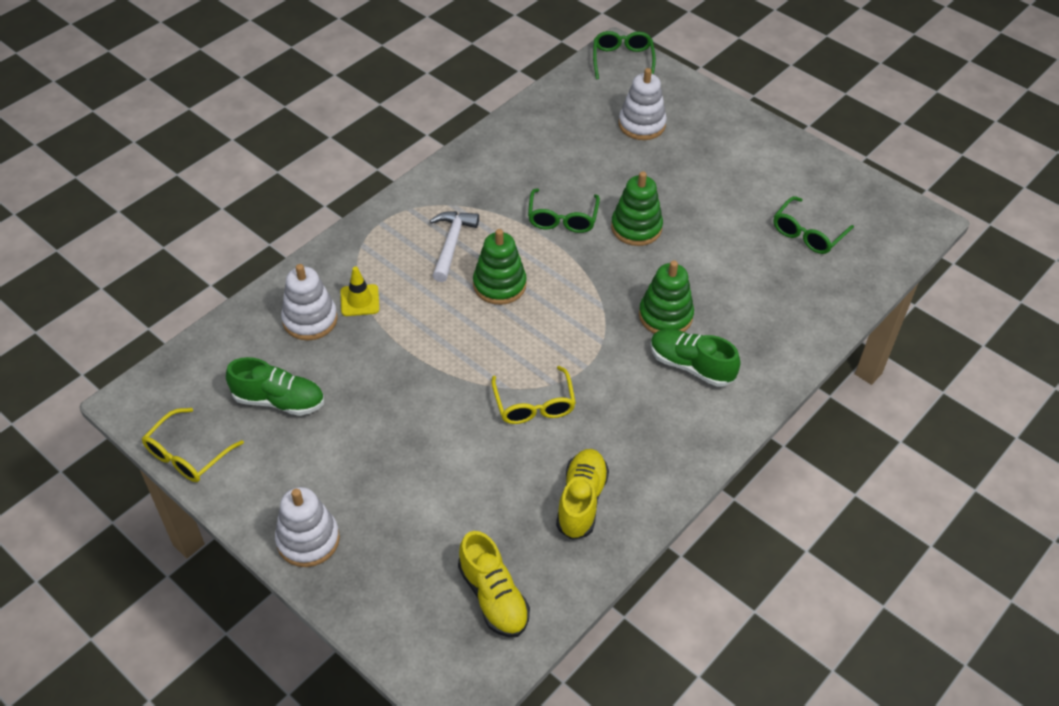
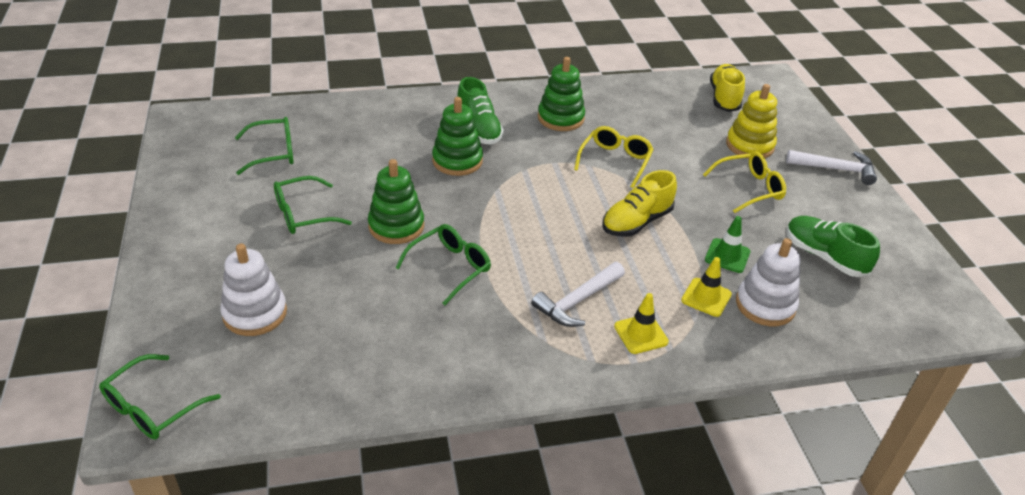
camera: 145 degrees left, 10 degrees down
yellow glasses [142,408,244,482] -> yellow glasses moved to [703,152,786,213]
white stacking toy [275,487,340,567] -> white hammer [786,150,877,185]
green stacking toy [473,229,527,305] -> green stacking toy moved to [538,57,585,131]
yellow shoe [556,449,609,540] -> yellow shoe moved to [602,170,677,237]
none -> green glasses [274,176,352,234]
none -> yellow traffic cone [614,293,669,354]
none -> green traffic cone [705,216,750,273]
none -> yellow stacking toy [726,84,777,159]

